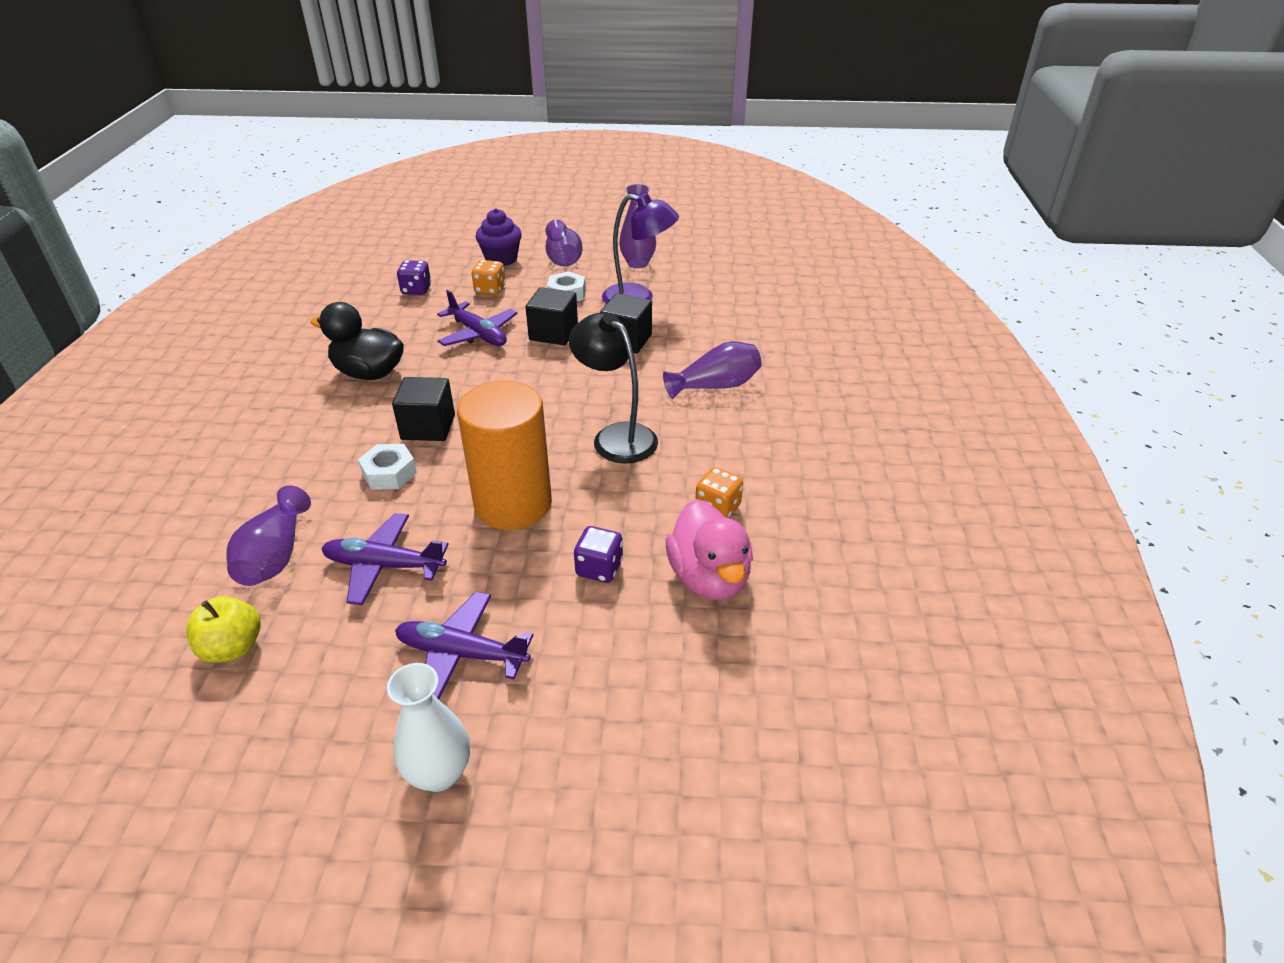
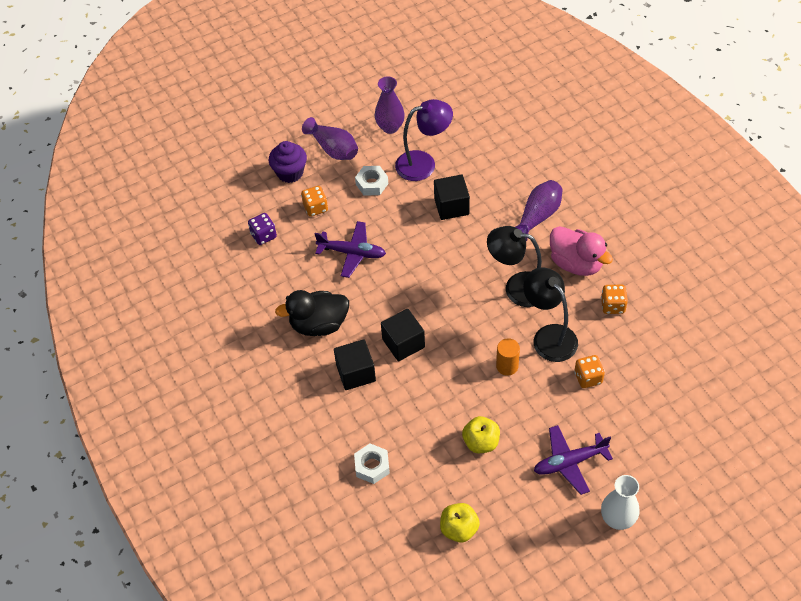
camera: 30 degrees left, 15 degrees up
purple vase [226,486,311,586] -> none
purple plane [321,513,449,605] -> yellow apple [462,416,500,453]
white nut [358,444,417,490] -> white nut moved to [354,444,390,484]
orange cylinder [457,381,552,530] -> orange cylinder [496,338,520,376], size x0.45
black cube [526,287,578,345] -> black cube moved to [334,339,376,390]
purple dice [574,526,623,583] -> orange dice [574,355,605,388]
pink duck [666,499,753,600] -> pink duck moved to [550,226,613,276]
none -> black lamp [523,268,578,362]

